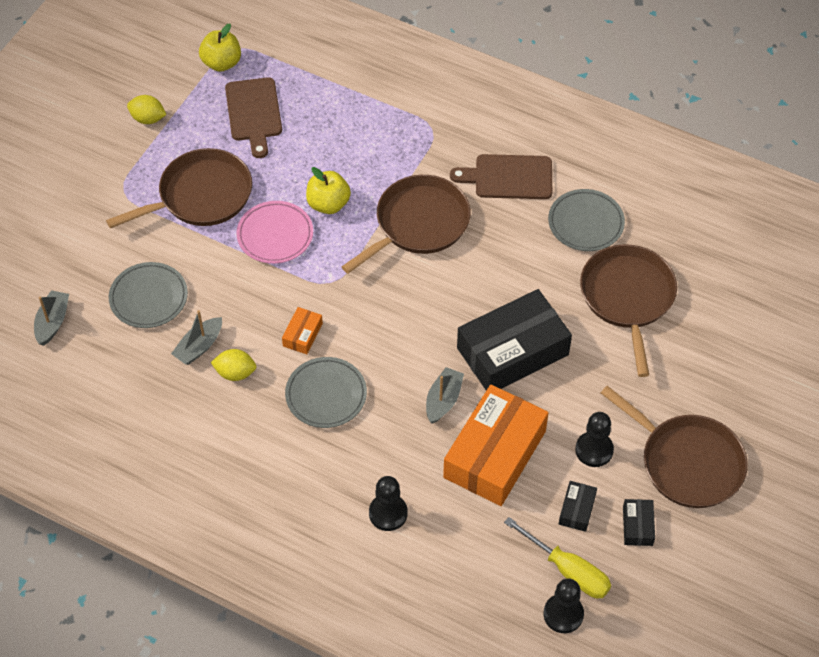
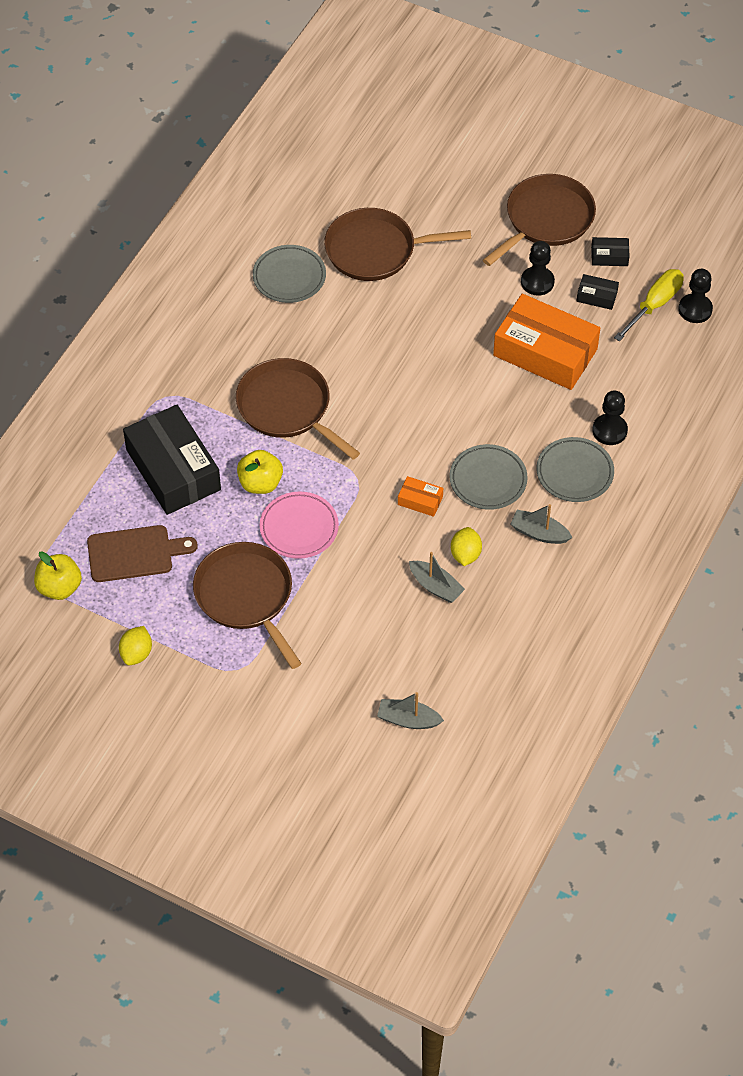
camera: 90 degrees left, 0 degrees up
grey plate [109,262,188,328] -> grey plate moved to [536,437,614,502]
grey boat [426,367,464,424] -> grey boat moved to [510,504,573,544]
brown cutting board [450,154,552,199] -> none
black box [457,289,572,390] -> black box moved to [123,405,221,515]

